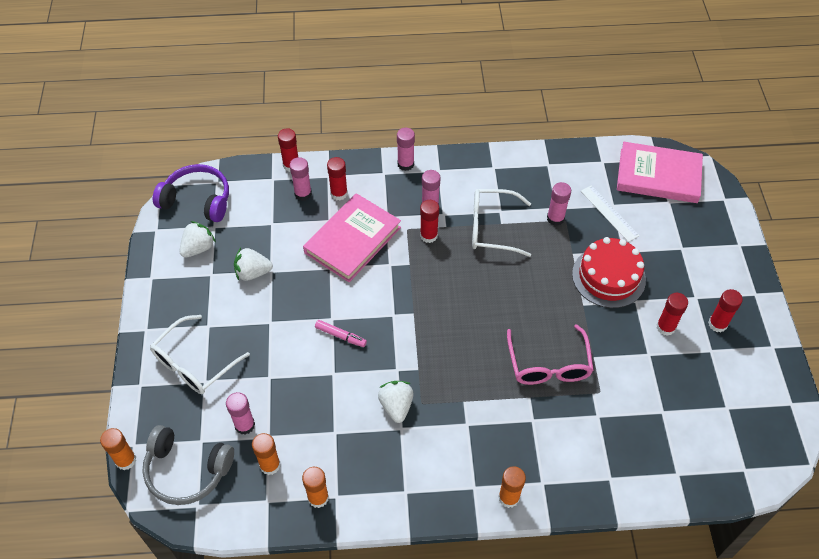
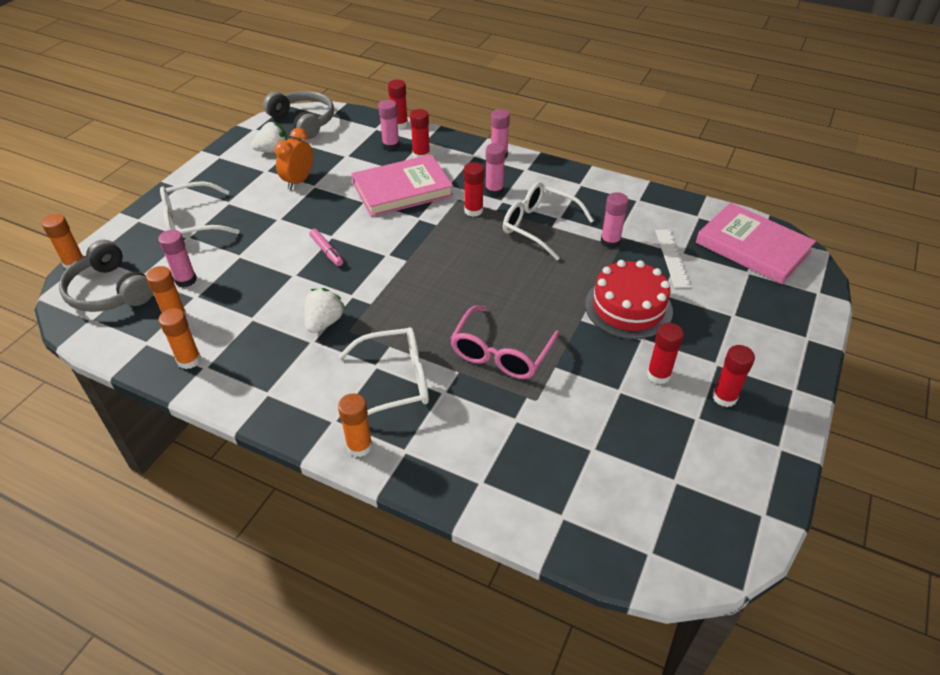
camera: 30 degrees right, 10 degrees down
purple headphones [153,164,229,222] -> grey headphones [263,91,334,139]
white strawberry [234,248,273,281] -> orange clock [274,128,313,190]
none -> white glasses [338,327,429,416]

